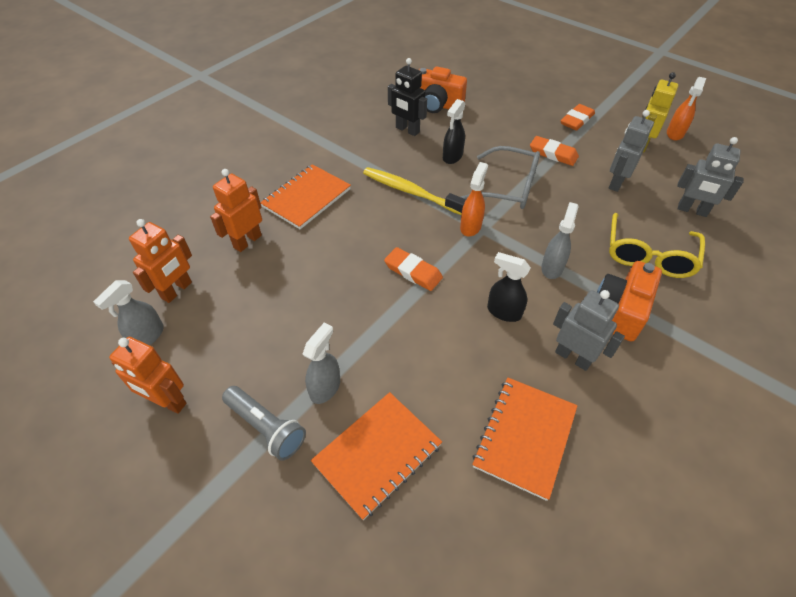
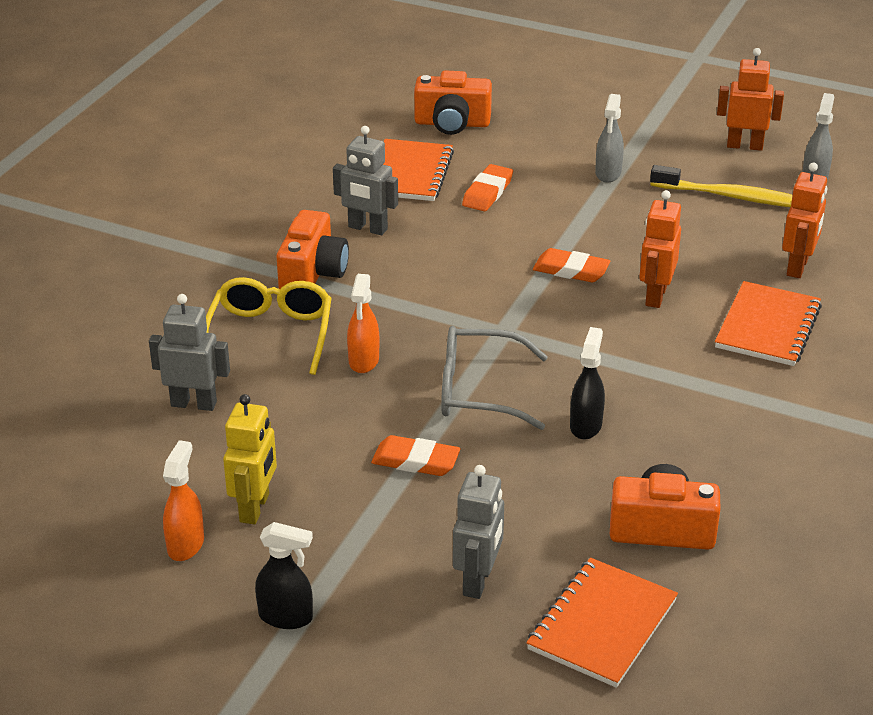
camera: 165 degrees right, 15 degrees down
orange robot [129,219,192,303] -> orange robot moved to [639,190,681,308]
grey flashlight [222,386,306,461] -> none
orange notebook [311,392,442,520] -> orange notebook moved to [526,557,678,688]
yellow toothbrush [363,167,466,215] -> yellow toothbrush moved to [650,165,792,207]
black robot [388,58,427,136] -> none
orange spray bottle [460,162,488,236] -> orange spray bottle moved to [347,274,379,373]
black spray bottle [487,252,531,322] -> black spray bottle moved to [255,522,313,629]
grey spray bottle [541,202,579,279] -> none
orange eraser [561,104,595,130] -> orange eraser moved to [462,164,513,211]
grey robot [609,110,654,192] -> grey robot moved to [453,465,504,599]
none -> orange camera [414,70,492,135]

